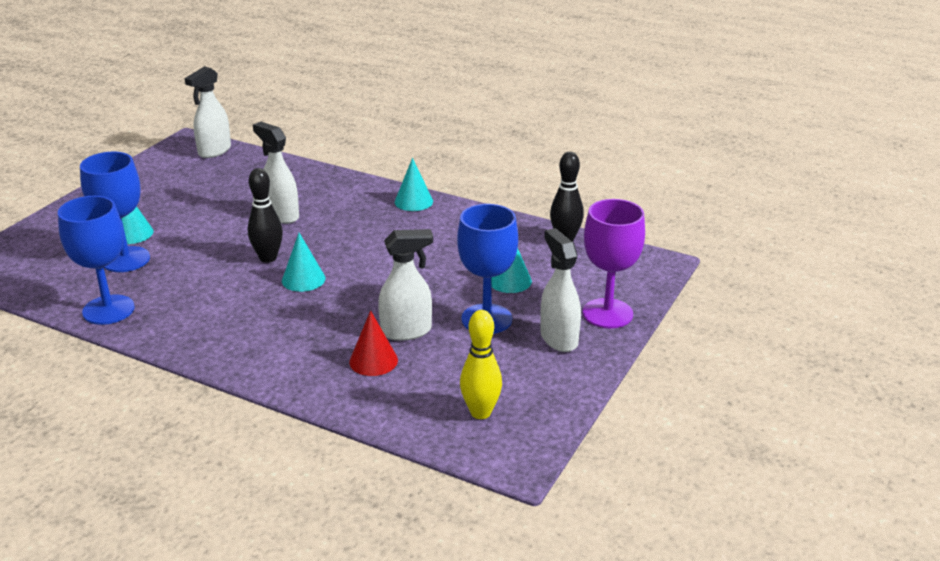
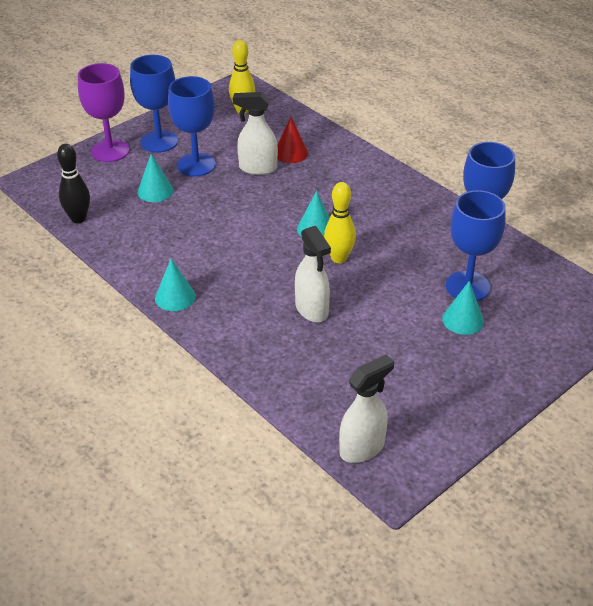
camera: 160 degrees left, 10 degrees up
black bowling pin [248,168,283,263] -> yellow bowling pin [324,182,356,263]
white spray bottle [540,228,581,352] -> blue goblet [130,55,178,153]

